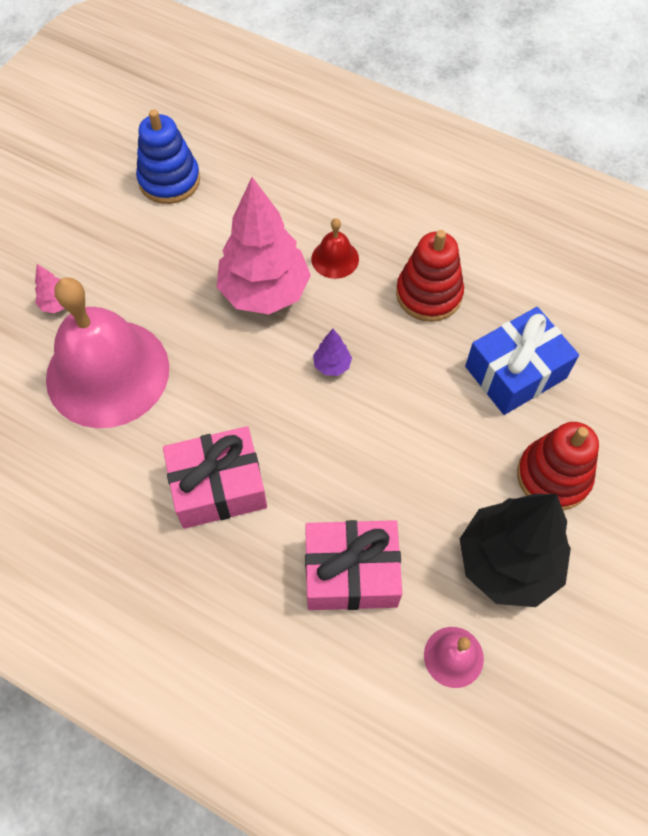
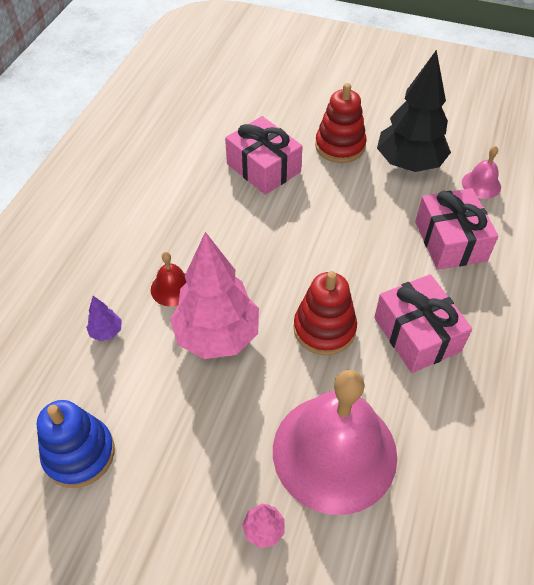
camera: 100 degrees left, 10 degrees down
purple tree [313,329,352,376] -> purple tree moved to [86,296,122,341]
red stacking toy [396,230,464,322] -> red stacking toy moved to [294,271,357,355]
blue gift [465,307,579,415] -> pink gift [225,116,303,195]

